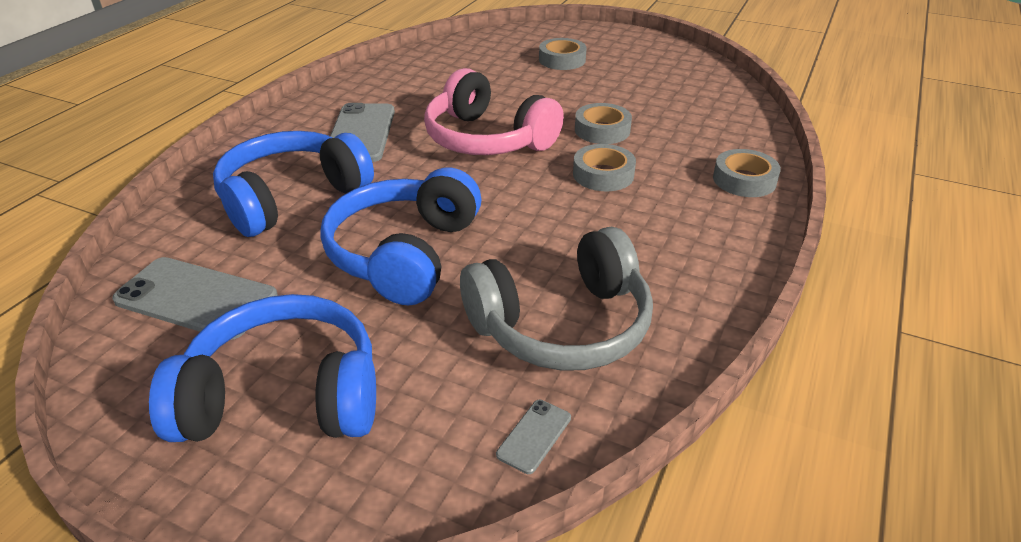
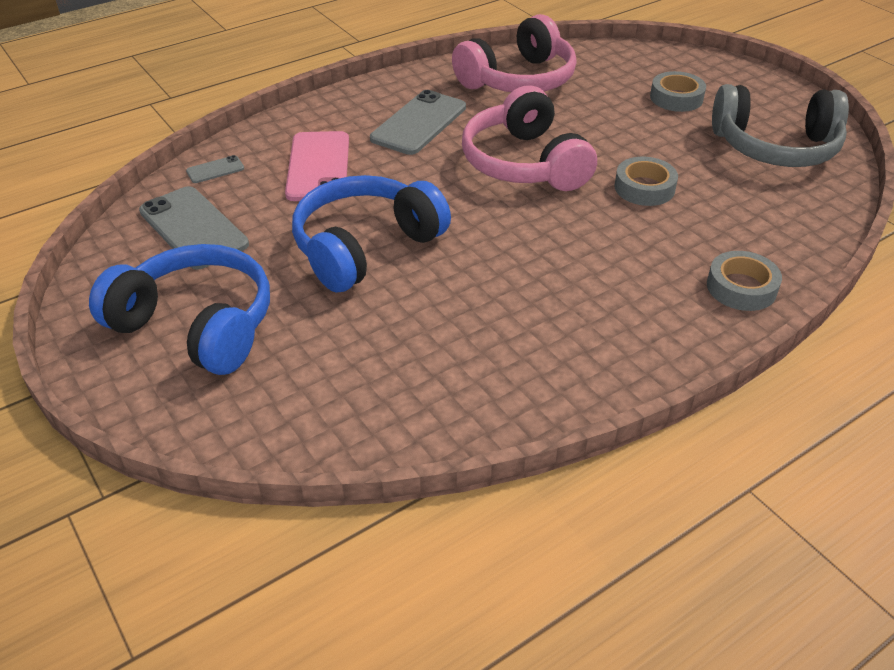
camera: 30 degrees right, 5 degrees up
blue headphones [213,131,374,237] -> pink phone [285,131,349,201]
grey headphones [460,227,653,371] -> grey headphones moved to [712,84,849,167]
grey phone [496,400,571,474] -> grey phone moved to [186,155,244,183]
grey tape [573,144,636,191] -> none
none -> pink headphones [452,14,577,92]

